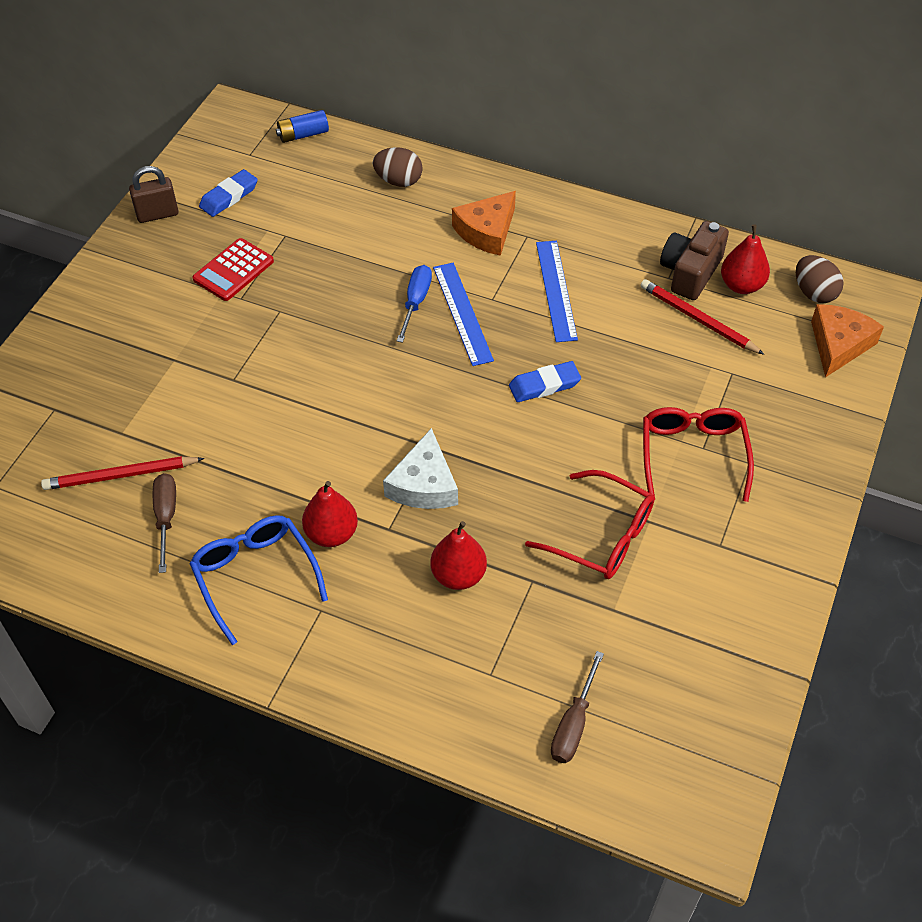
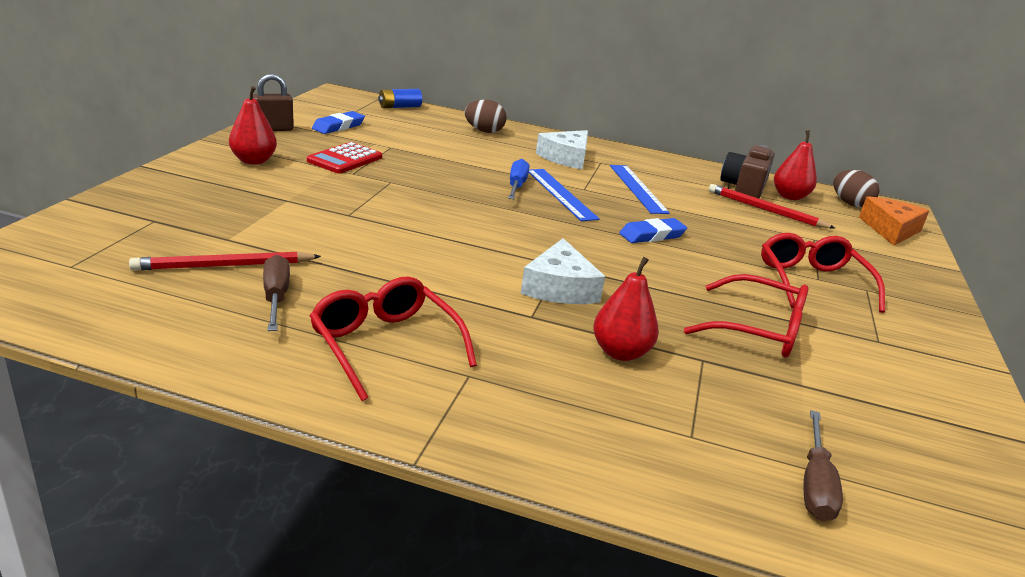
camera: 10 degrees left, 25 degrees down
blue glasses [189,515,328,645] -> red glasses [310,276,477,401]
red pear [302,481,358,547] -> red pear moved to [229,86,277,165]
orange cheese [452,191,516,256] -> white cheese [536,130,588,169]

